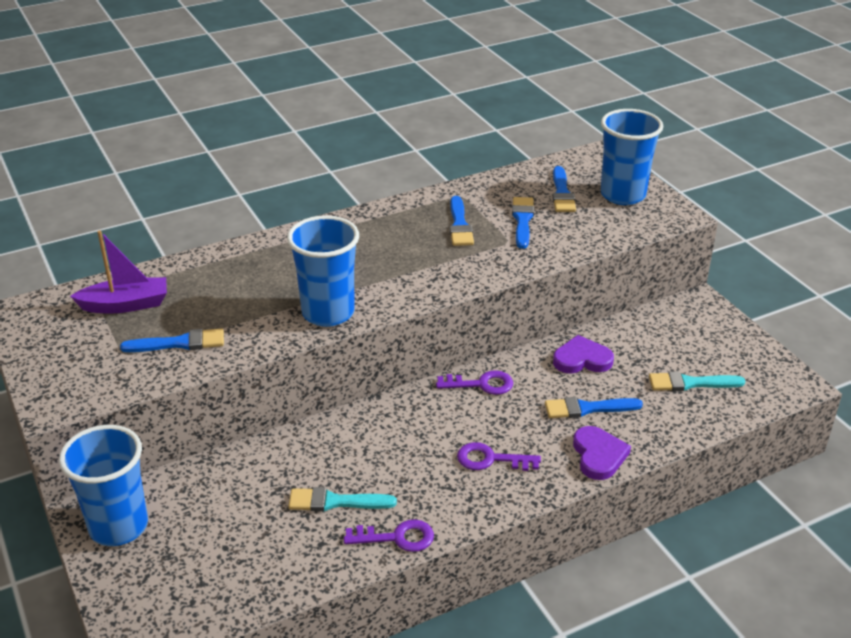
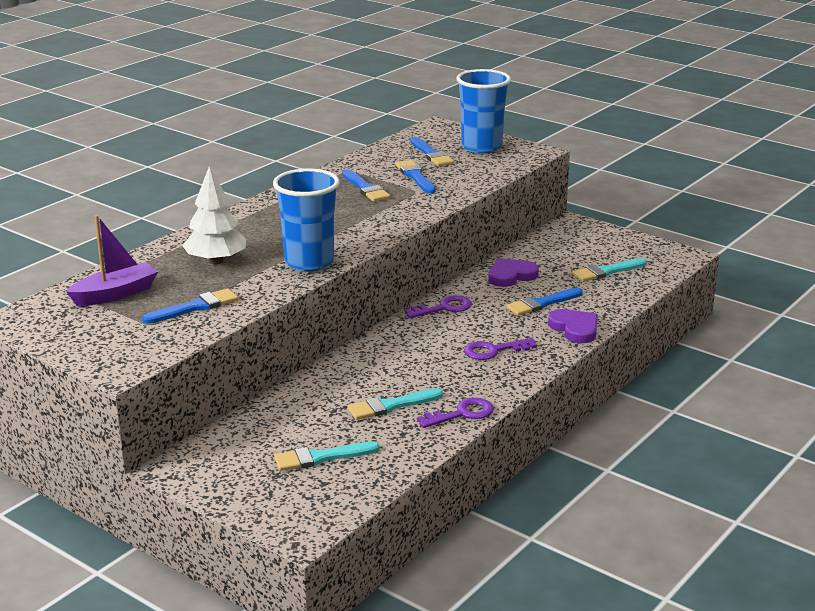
camera: 25 degrees left, 10 degrees down
blue cup [59,425,148,546] -> none
none -> white tree [182,166,246,264]
none -> turquoise brush [274,441,380,471]

